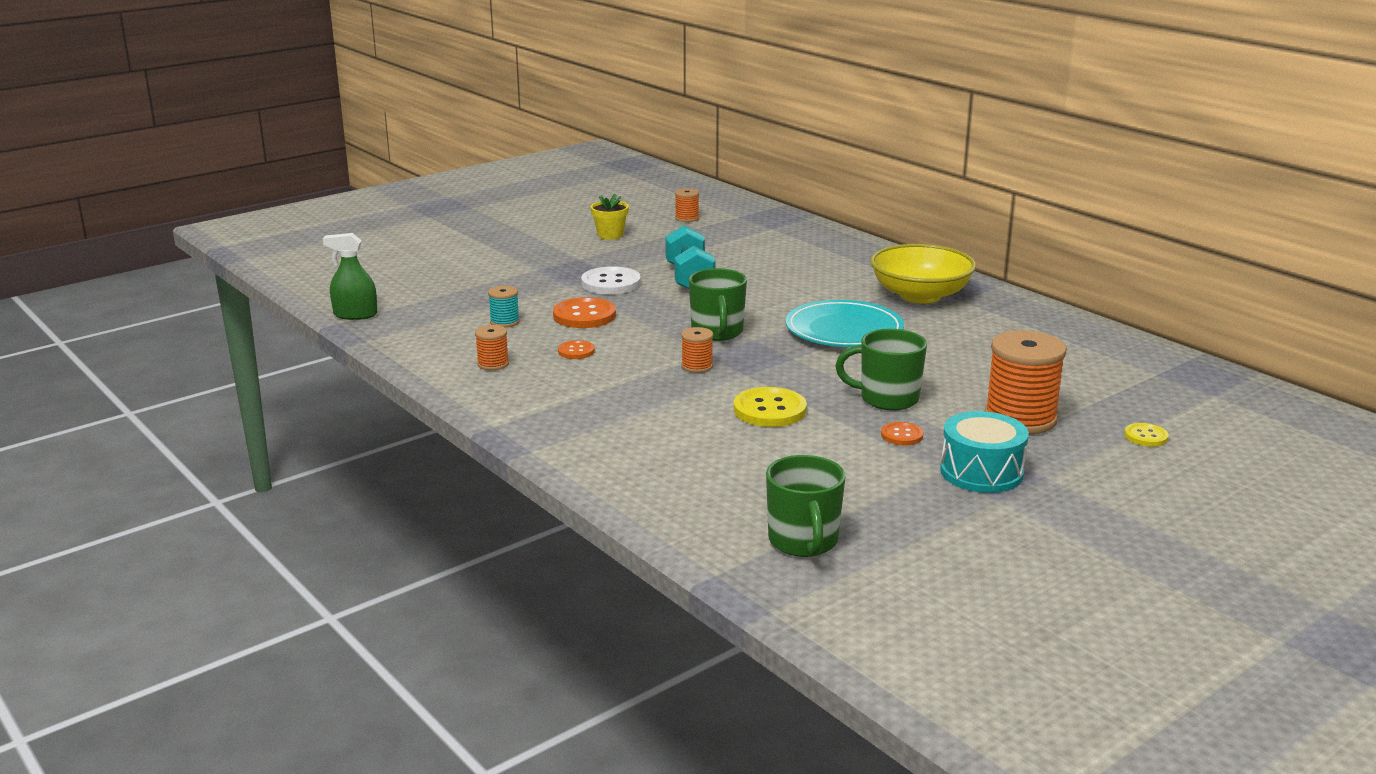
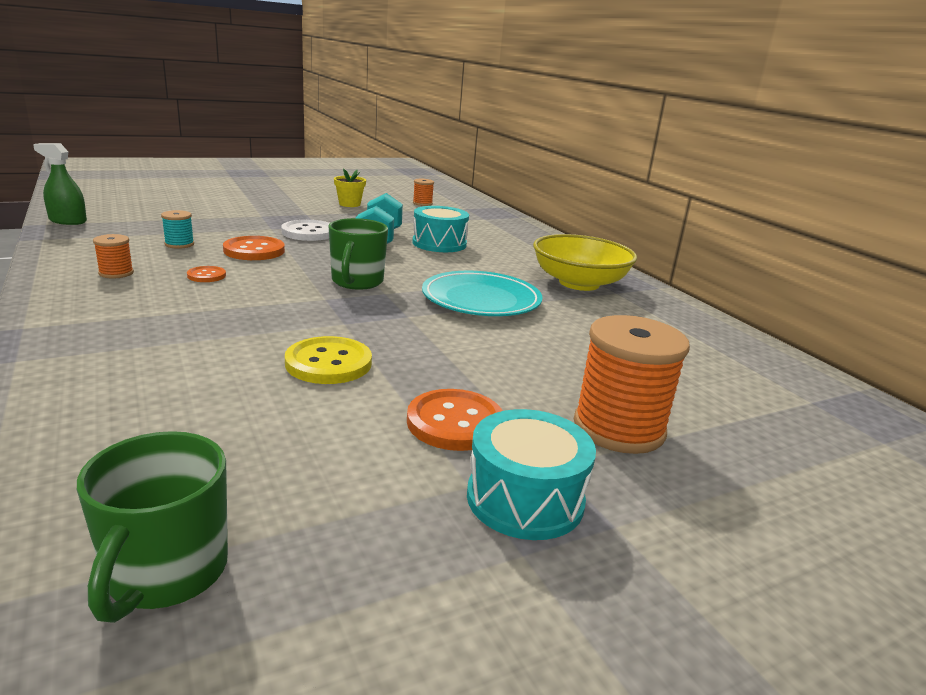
camera: 10 degrees right, 0 degrees up
orange spool [681,327,713,373] -> none
green mug [836,329,927,411] -> none
orange button [881,422,923,445] -> orange button [407,389,502,451], size x1.81
yellow button [1124,423,1169,447] -> none
none -> turquoise drum [412,206,469,252]

